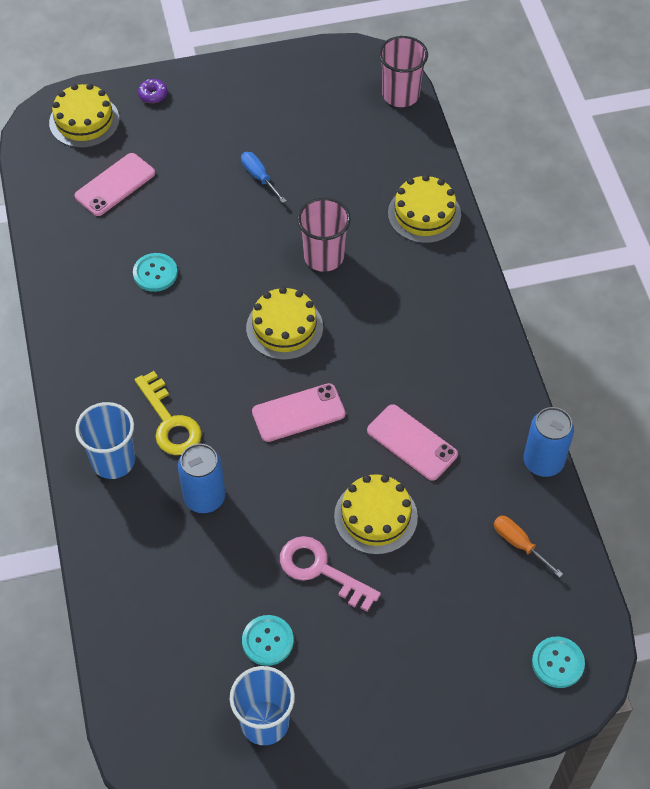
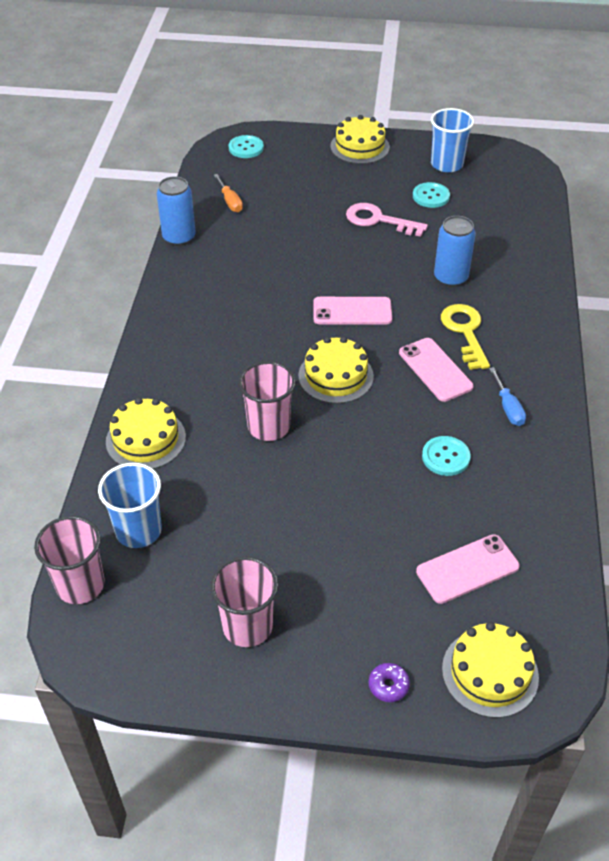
camera: 160 degrees left, 10 degrees down
blue cup [75,402,135,479] -> blue cup moved to [98,463,162,548]
blue screwdriver [241,152,286,203] -> blue screwdriver moved to [489,367,526,426]
pink key [280,536,381,612] -> pink key turned 150 degrees clockwise [346,203,428,237]
yellow cake [334,474,418,555] -> yellow cake moved to [330,115,390,164]
pink phone [367,404,458,481] -> pink phone moved to [399,338,474,402]
none -> pink cup [210,556,278,647]

